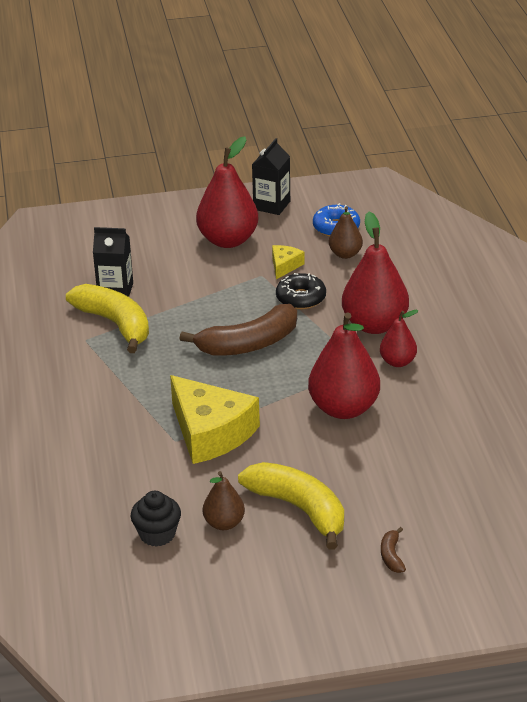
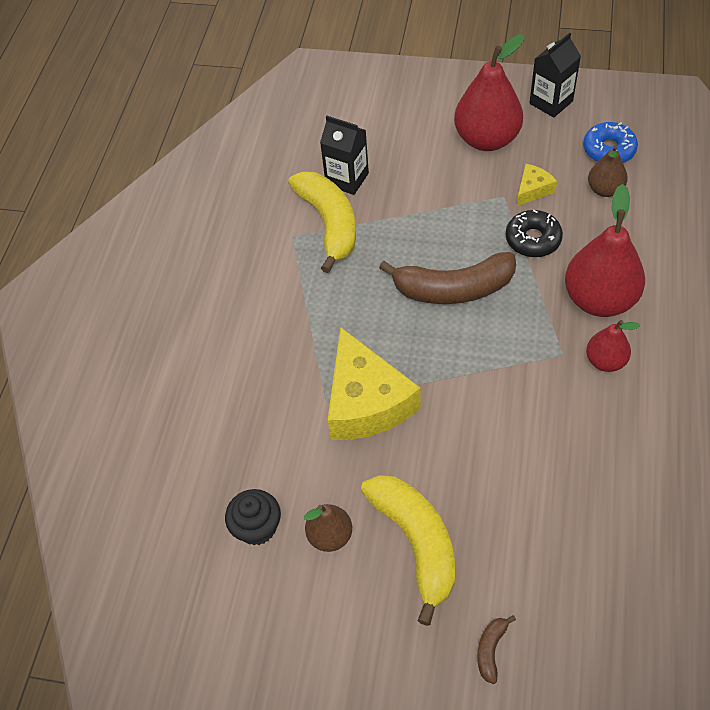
camera: 25 degrees right, 20 degrees up
red pear [308,312,380,419] -> none

